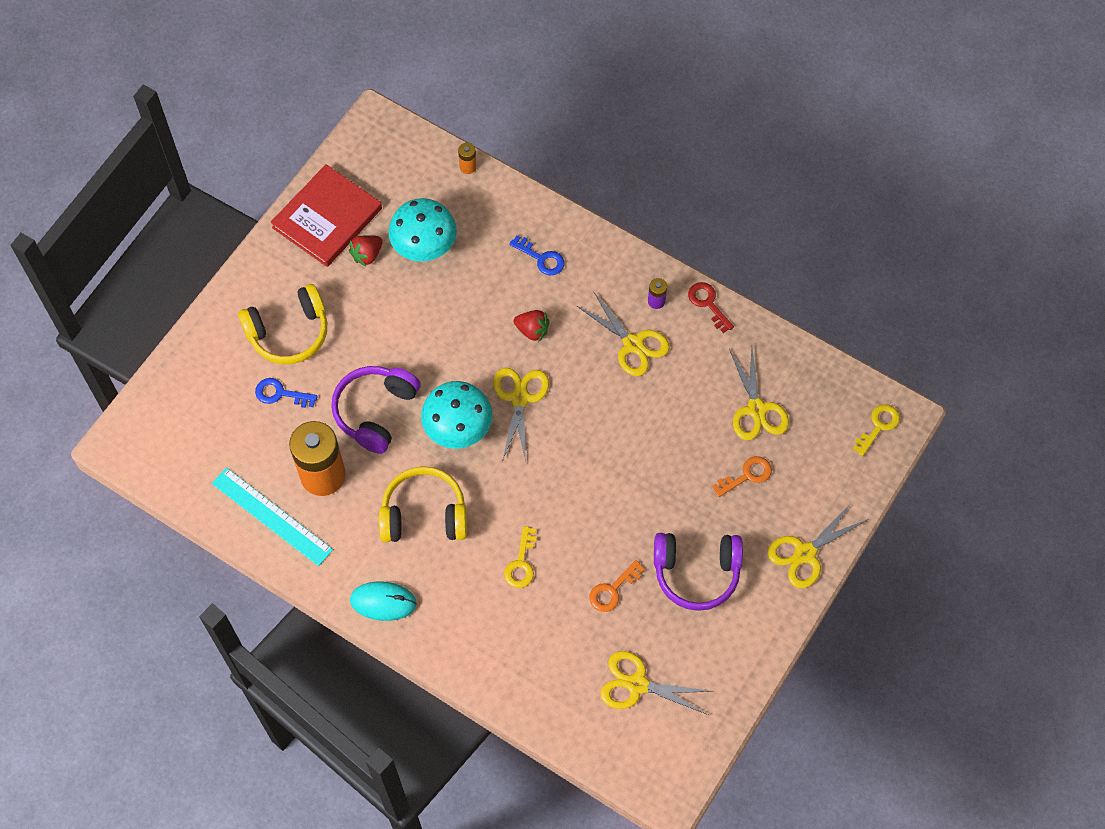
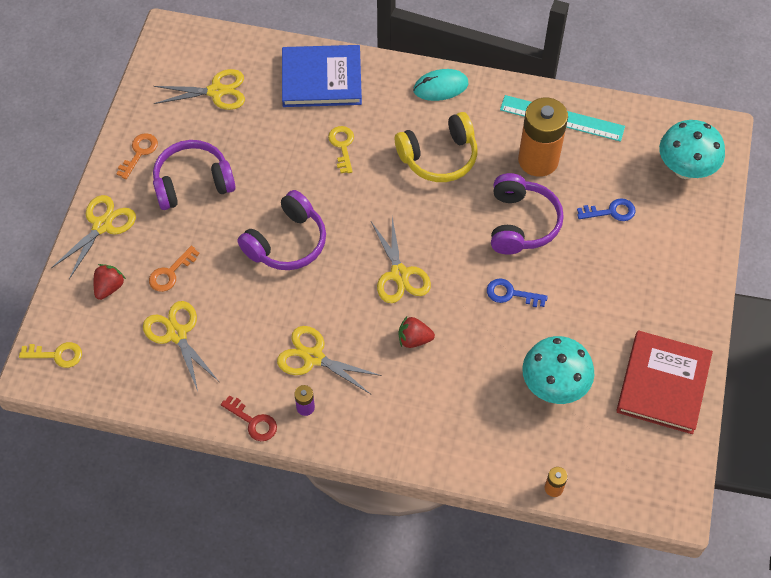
camera: 160 degrees right, 5 degrees down
yellow headphones [238,284,327,364] -> none
red strawberry [349,235,383,267] -> red strawberry moved to [94,264,126,300]
turquoise mushroom [421,381,492,449] -> turquoise mushroom moved to [659,120,725,179]
blue key [509,235,565,275] -> blue key moved to [487,278,548,307]
orange key [589,560,645,612] -> orange key moved to [116,133,158,179]
yellow key [853,404,900,456] -> yellow key turned 105 degrees counterclockwise [19,342,82,368]
none -> purple headphones [237,190,326,270]
none -> blue book [282,45,362,107]

